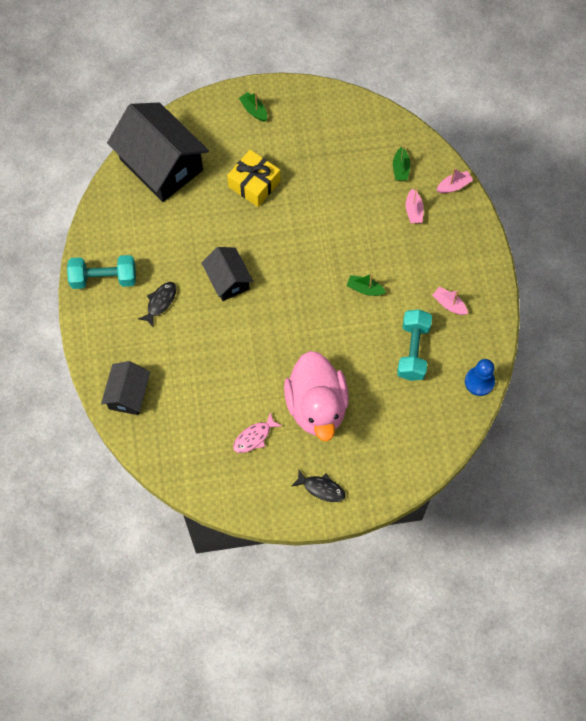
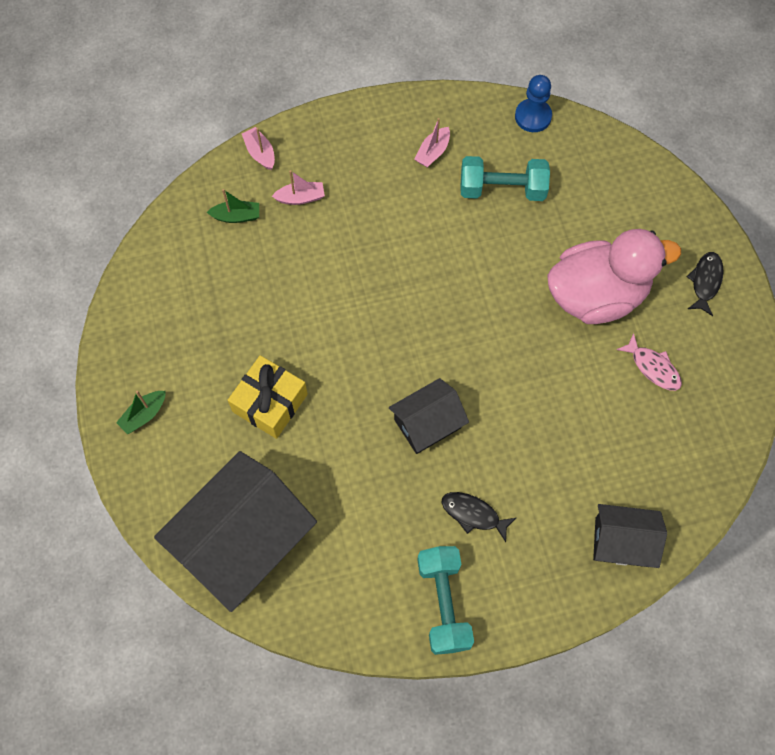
camera: 95 degrees left, 0 degrees up
green boat [347,274,386,296] -> none

